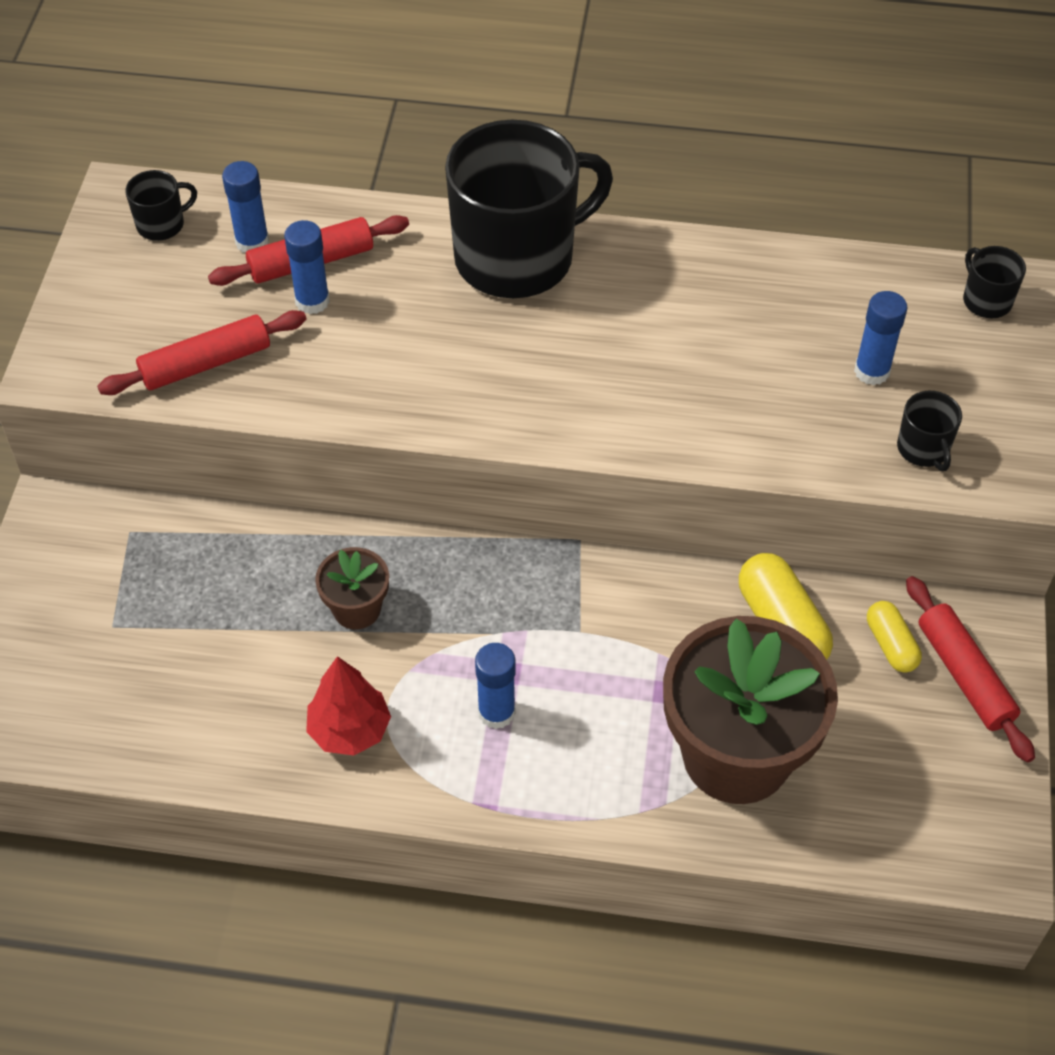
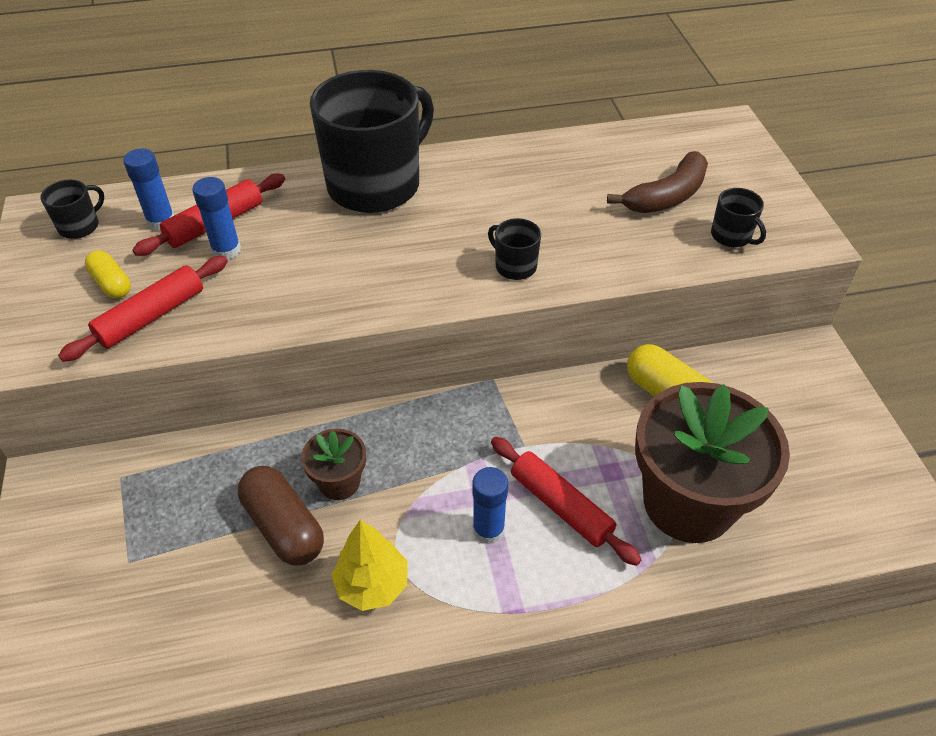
camera: 20 degrees left, 5 degrees down
red tree [306,656,391,755] -> yellow tree [331,520,408,611]
blue glue stick [854,291,907,385] -> brown banana [607,151,708,213]
yellow capsule [867,601,922,673] -> yellow capsule moved to [85,250,131,299]
red rolling pin [906,576,1035,762] -> red rolling pin moved to [491,437,642,566]
black mug [963,246,1026,318] -> black mug moved to [488,218,541,280]
none -> brown capsule [238,466,324,566]

